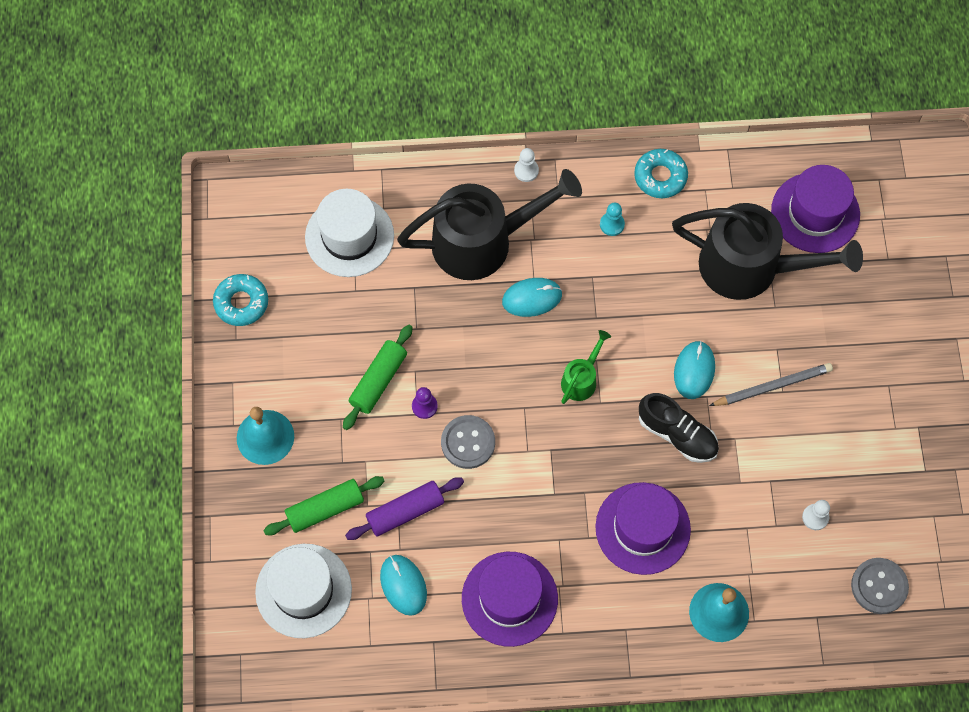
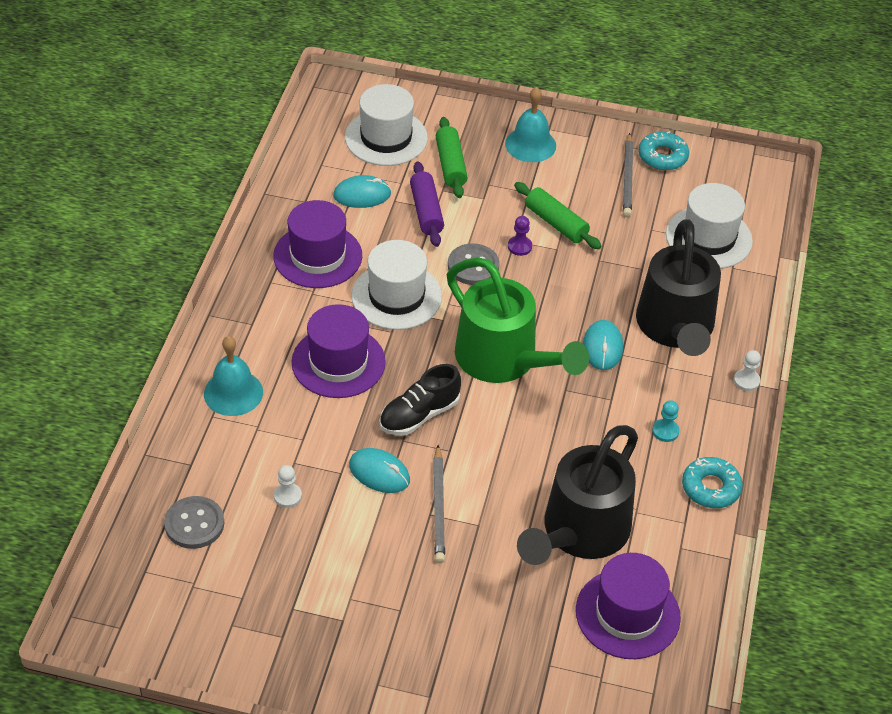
camera: 105 degrees right, 20 degrees down
green watering can [561,330,611,404] -> green watering can [447,257,589,383], size x2.27
turquoise mouse [674,341,715,399] -> turquoise mouse moved to [349,448,410,493]
none -> white hat [351,240,442,330]
none -> grey pencil [623,133,633,217]

